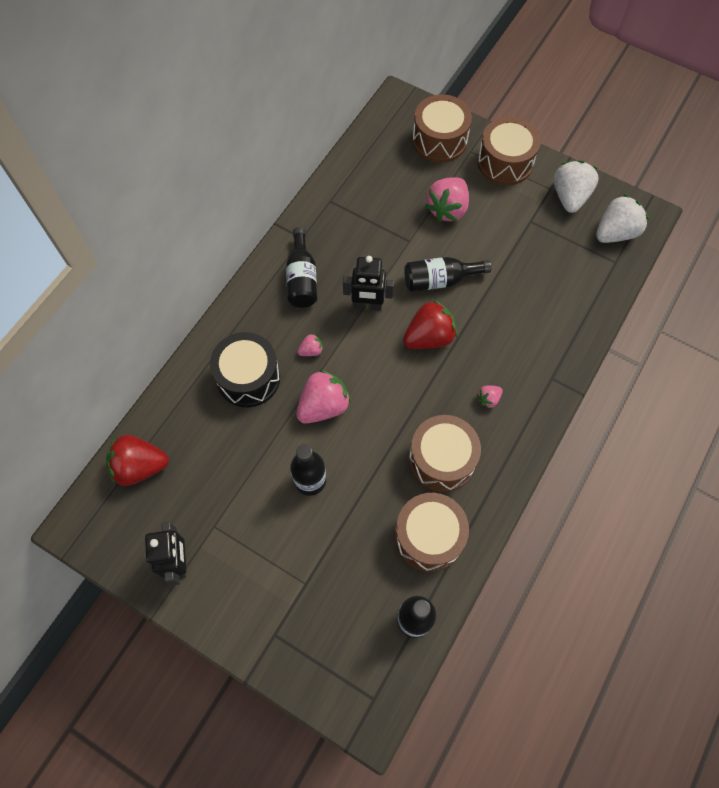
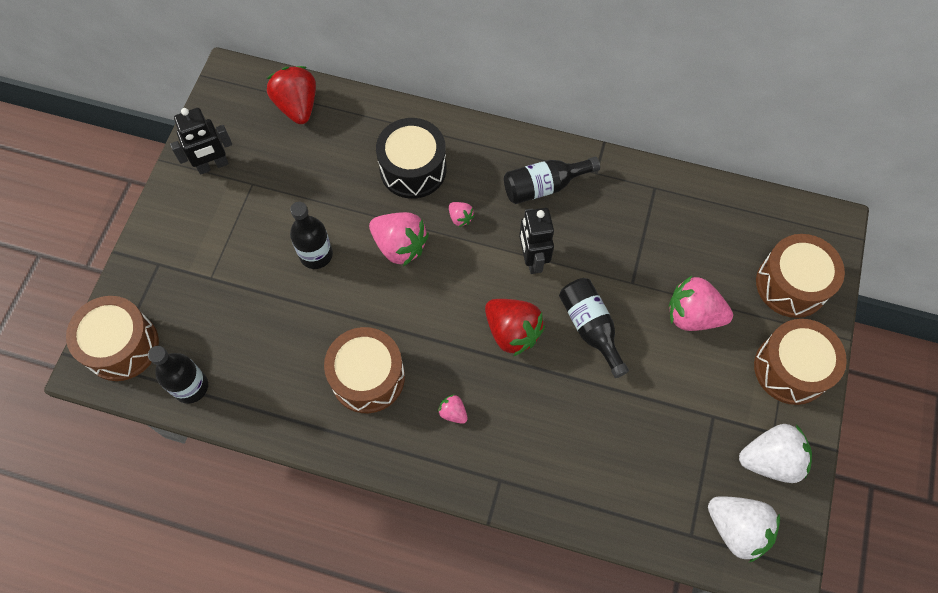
camera: 75 degrees right, 0 degrees up
brown drum [395,493,469,572] -> brown drum moved to [66,296,159,381]

